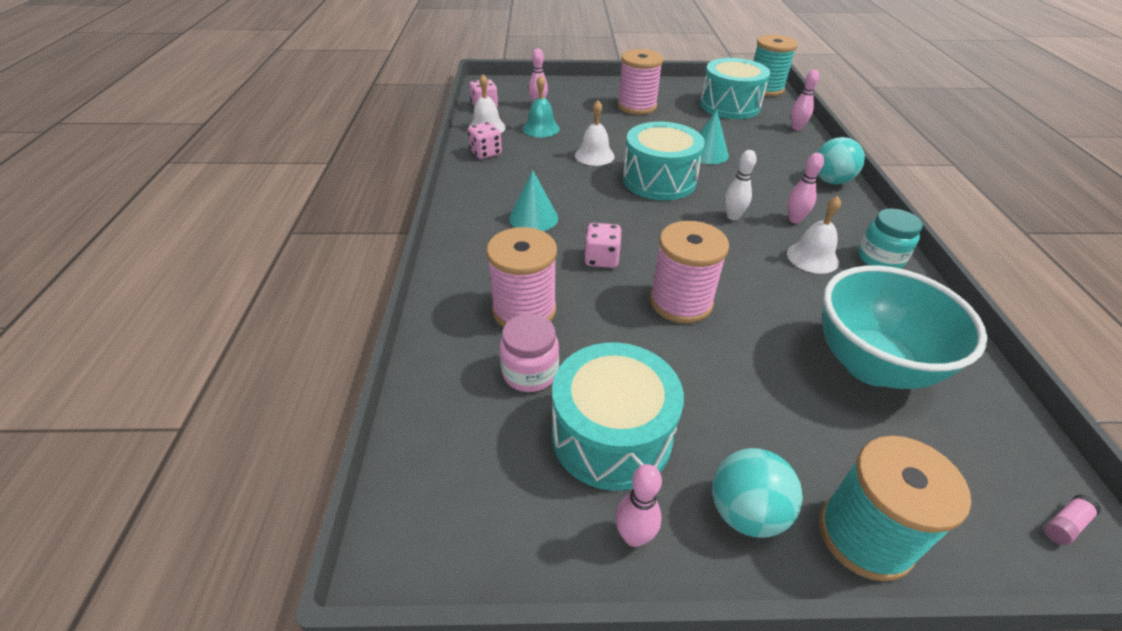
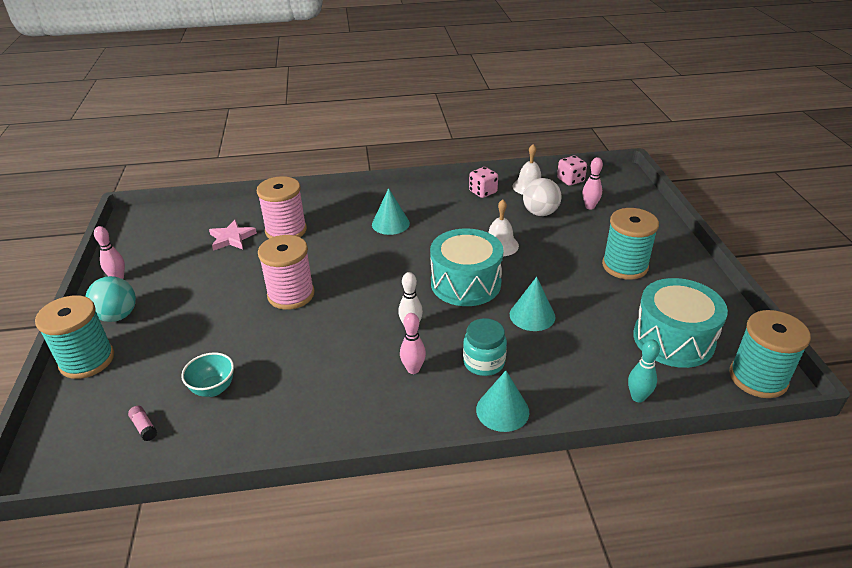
camera: 85 degrees right, 5 degrees down
pink jar [500,314,559,392] -> pink star [209,220,257,251]
turquoise bell [523,75,560,137] -> white ball [523,178,561,216]
turquoise drum [552,342,684,491] -> none
pink dice [584,223,621,268] -> none
pink spool [617,49,663,115] -> turquoise spool [602,208,659,280]
white bell [787,196,841,274] -> none
pink bowling pin [791,70,819,131] -> turquoise bowling pin [628,339,660,402]
turquoise ball [817,137,865,184] -> turquoise cone [476,371,529,432]
turquoise bowl [822,265,987,389] -> turquoise bowl [181,353,234,397], size x0.47
turquoise jar [858,208,923,269] -> turquoise jar moved to [463,318,507,376]
pink glue stick [1044,494,1101,545] -> pink glue stick moved to [128,406,157,441]

